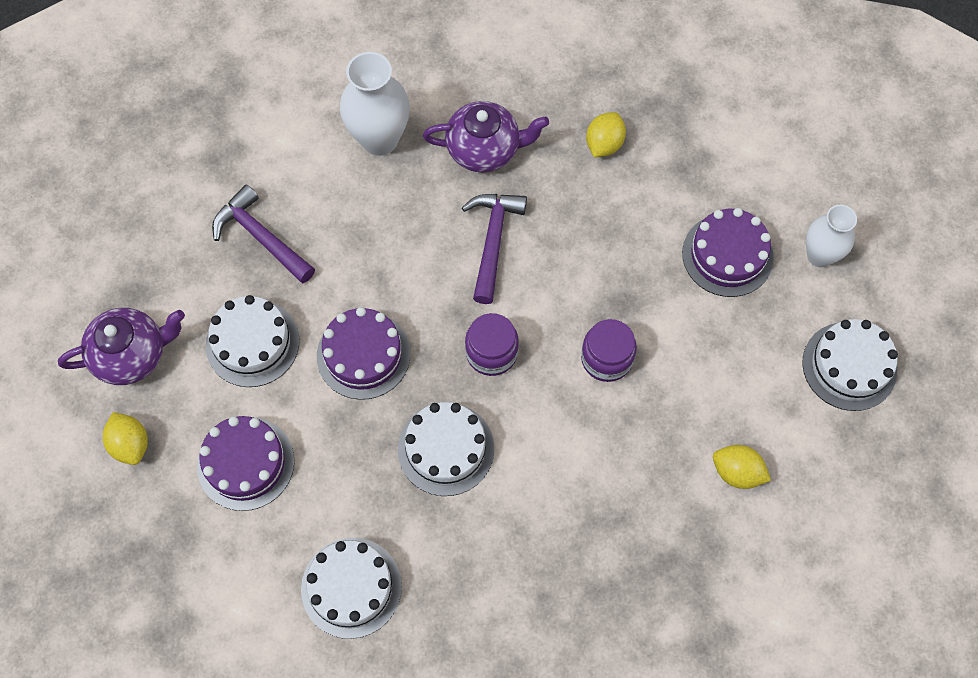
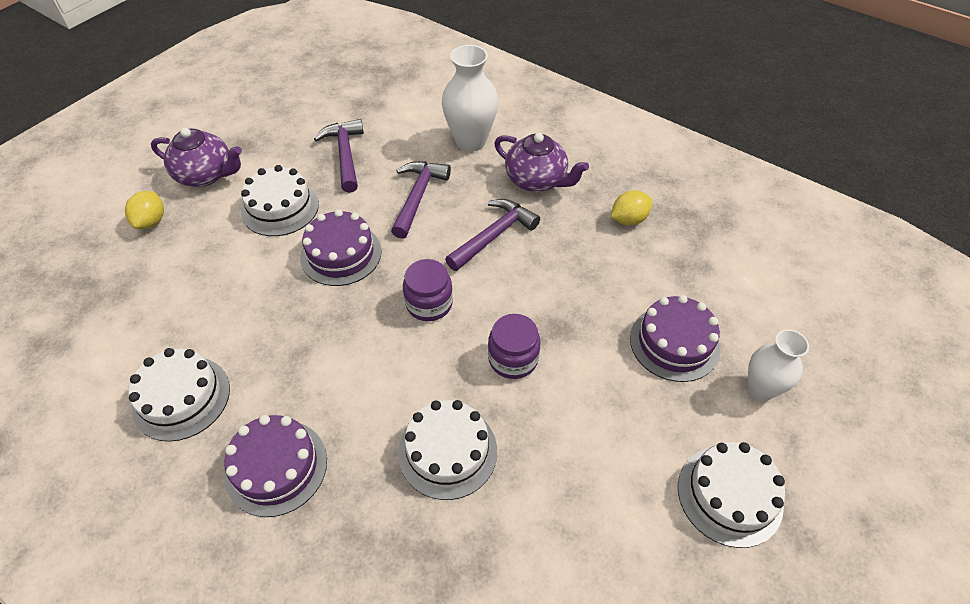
camera: 35 degrees right, 15 degrees down
purple cake [197,416,294,511] -> purple cake moved to [224,415,327,517]
white cake [398,402,494,496] -> white cake moved to [398,400,497,500]
yellow lemon [713,445,771,489] -> none
none -> purple hammer [391,161,451,239]

